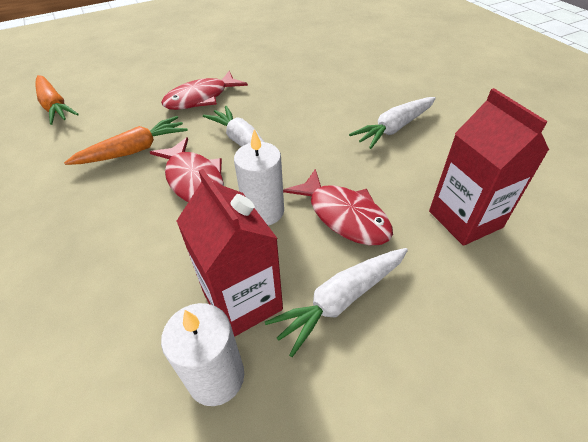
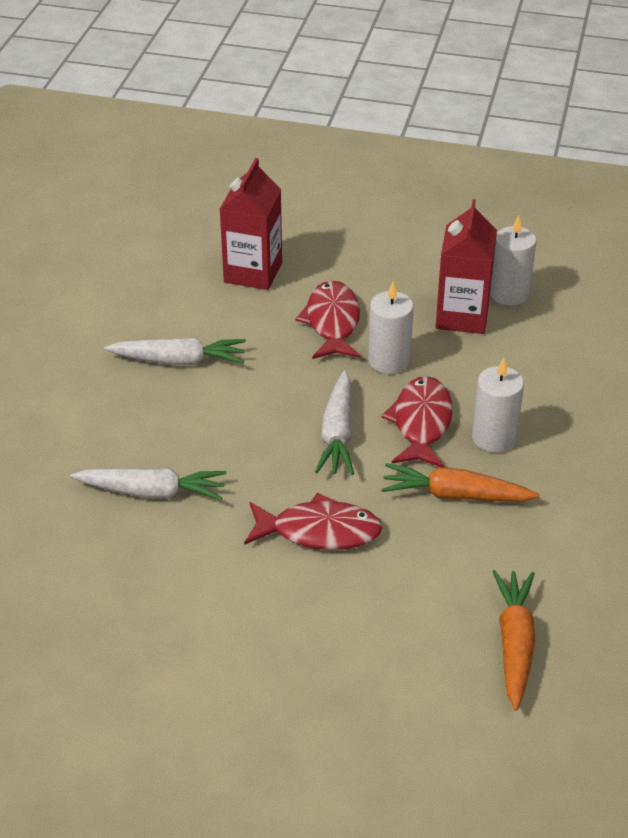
camera: 140 degrees left, 5 degrees down
white carrot [265,248,408,357] -> white carrot moved to [70,468,227,500]
none -> white candle [472,358,524,453]

